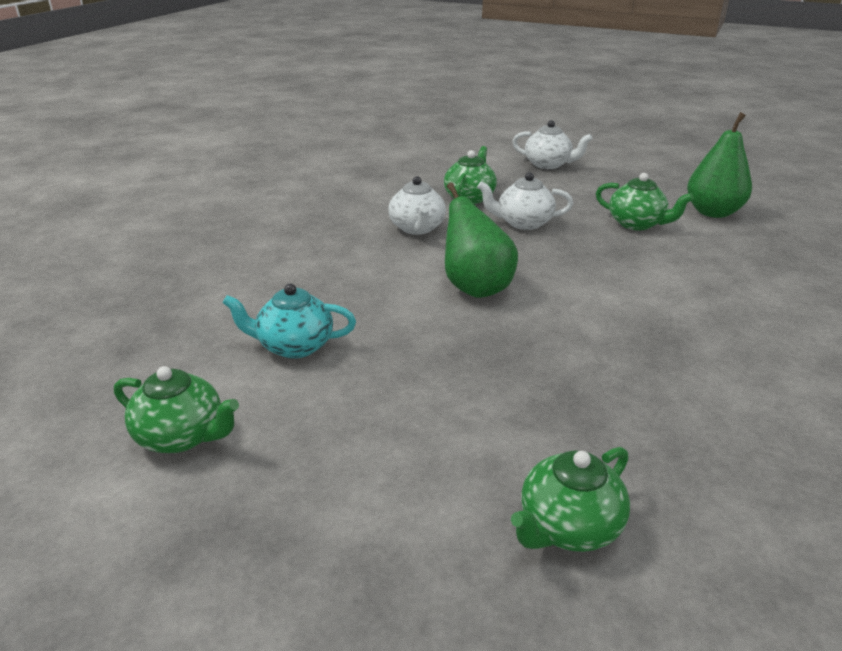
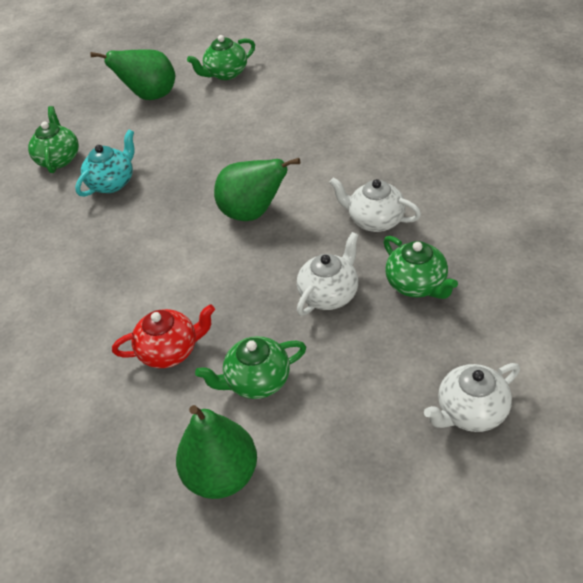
camera: 130 degrees right, 15 degrees up
turquoise teapot [222,283,356,359] -> turquoise teapot moved to [75,129,135,197]
none -> green pear [90,49,175,100]
none -> red teapot [112,305,215,368]

